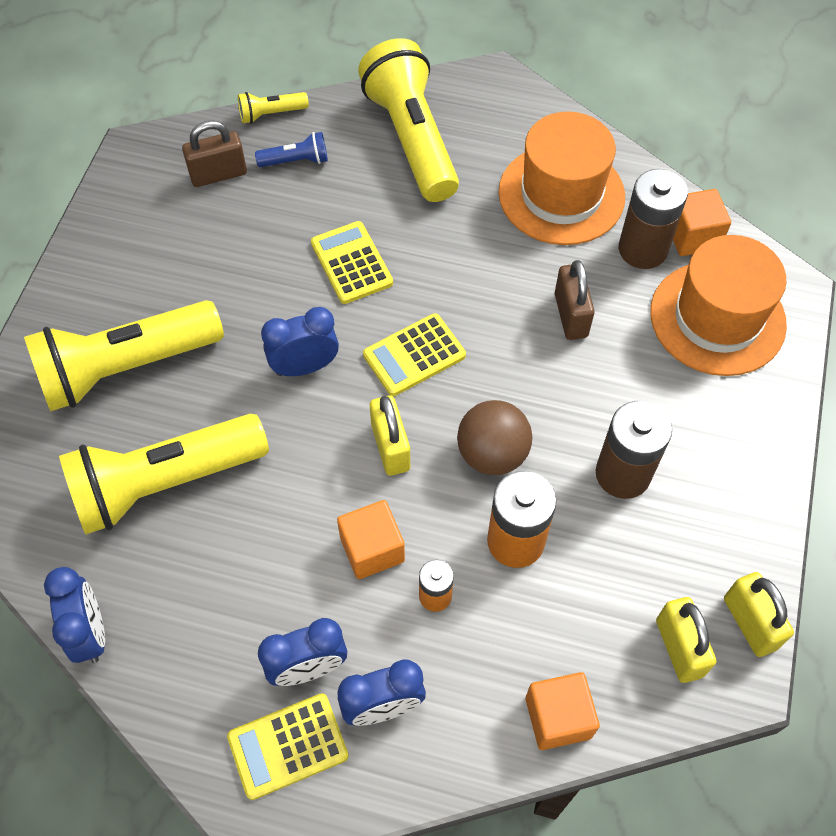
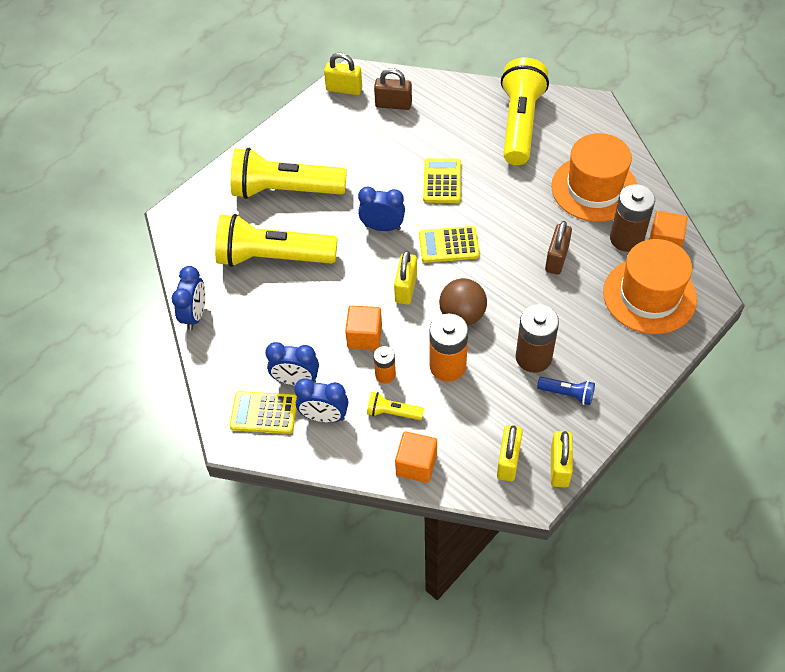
camera: 30 degrees right, 5 degrees down
yellow flashlight [238,92,309,124] -> yellow flashlight moved to [367,392,424,420]
blue flashlight [255,132,328,167] -> blue flashlight moved to [537,377,595,405]
none -> yellow padlock [324,53,362,95]

